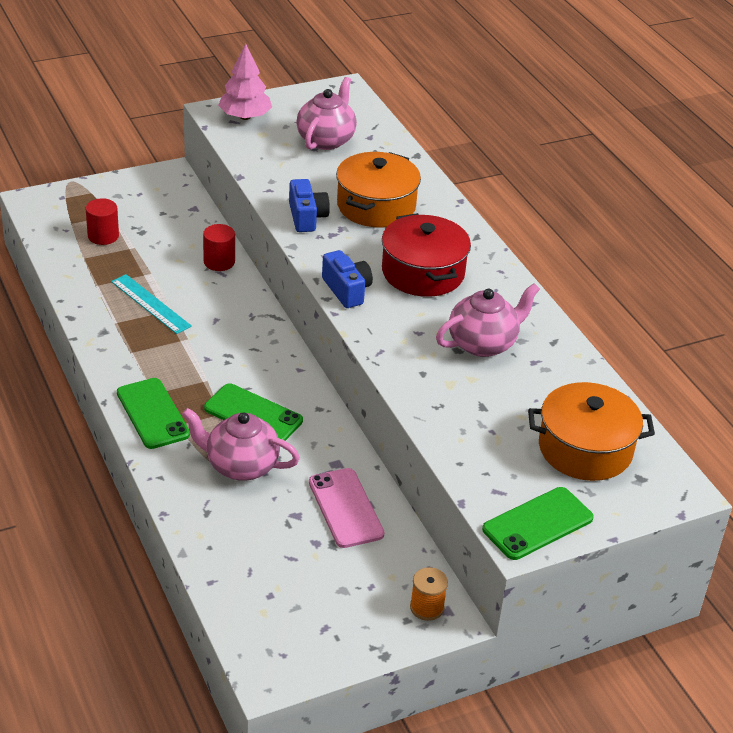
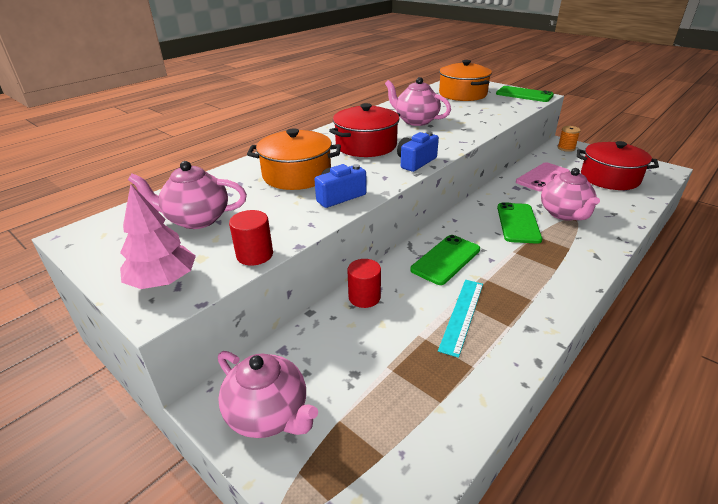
camera: 110 degrees left, 5 degrees down
red cylinder [86,198,119,245] -> red cylinder moved to [229,210,273,266]
green phone [117,378,190,449] -> green phone moved to [410,235,480,285]
none -> pink teapot [218,351,318,438]
none -> red pot [577,141,659,190]

